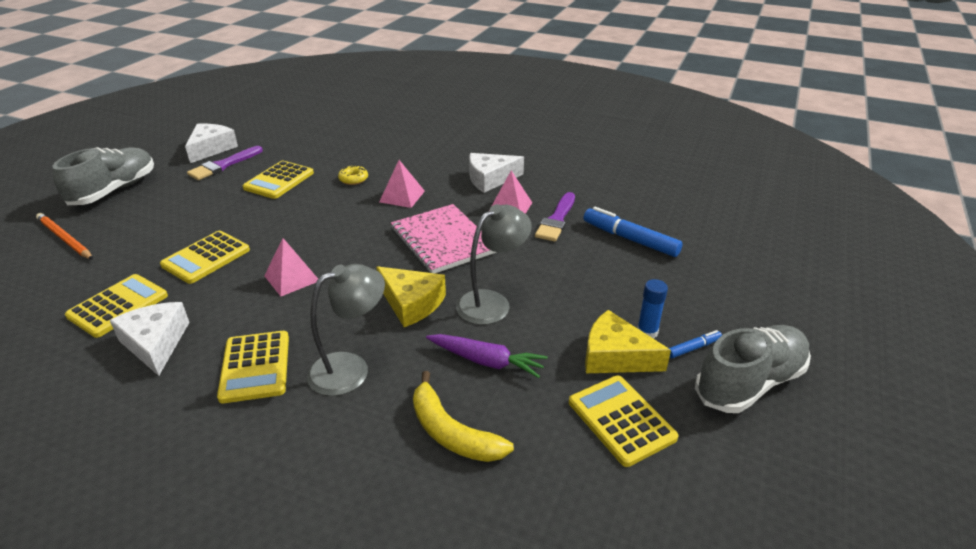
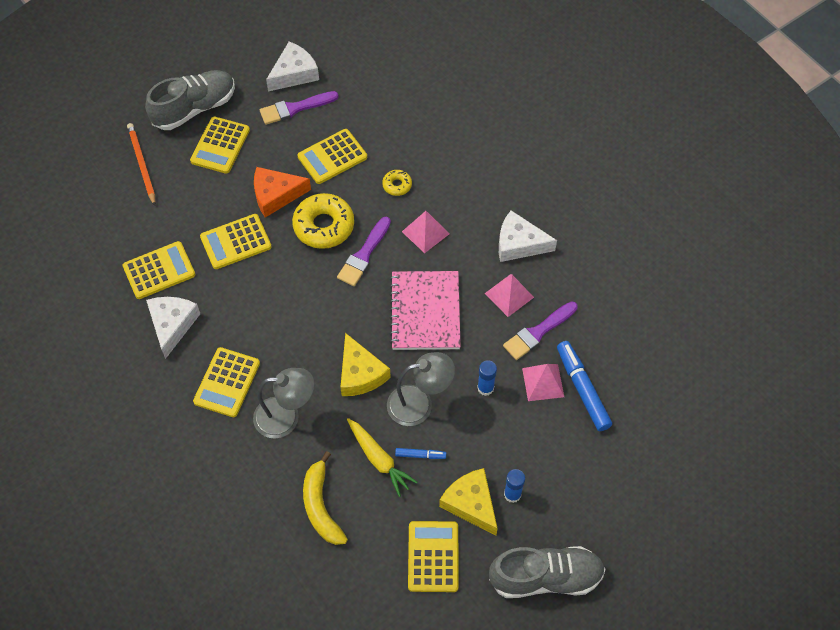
camera: 30 degrees right, 25 degrees up
pink pyramid [264,238,318,296] -> pink pyramid moved to [522,364,564,401]
purple carrot [426,334,548,378] -> yellow carrot [347,418,417,497]
blue marker [669,330,722,358] -> blue marker moved to [395,448,446,459]
none -> yellow calculator [190,117,250,174]
none -> orange cheese [254,167,311,217]
none -> yellow donut [292,193,354,249]
none -> purple brush [337,217,391,286]
none -> blue glue stick [477,360,497,396]

